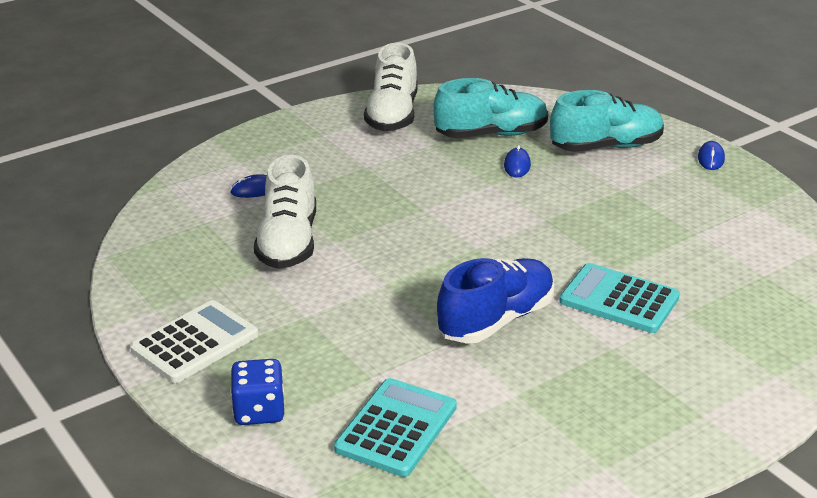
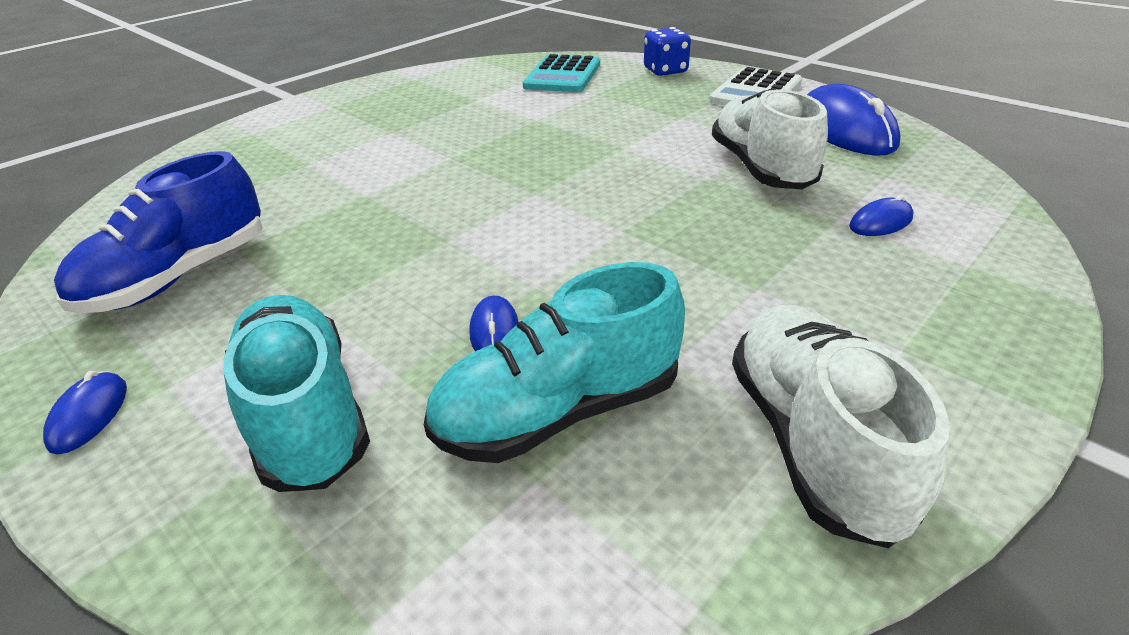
camera: 170 degrees right, 5 degrees up
blue shoe [437,258,554,344] -> blue shoe moved to [54,151,263,313]
turquoise shoe [550,90,664,152] -> turquoise shoe turned 90 degrees clockwise [224,295,370,492]
turquoise calculator [559,263,680,333] -> none
none -> blue mouse [807,84,901,156]

